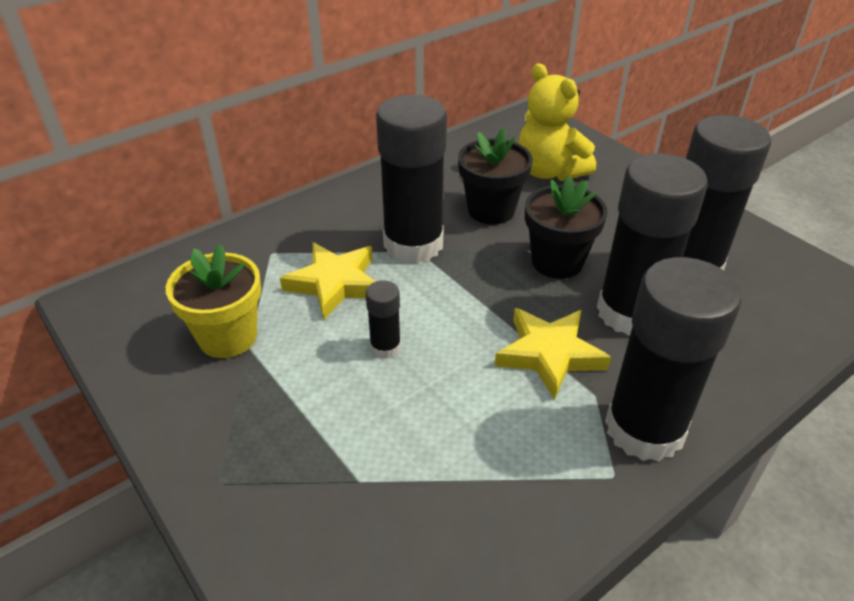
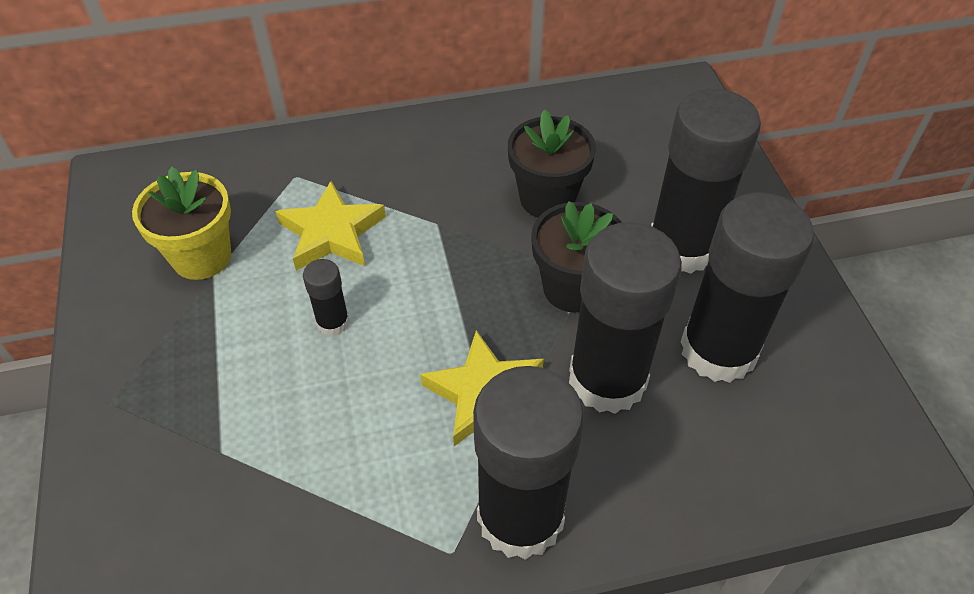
camera: 25 degrees right, 10 degrees up
black glue stick [376,95,447,263] -> black glue stick moved to [651,89,761,274]
yellow teddy bear [518,63,596,181] -> none

